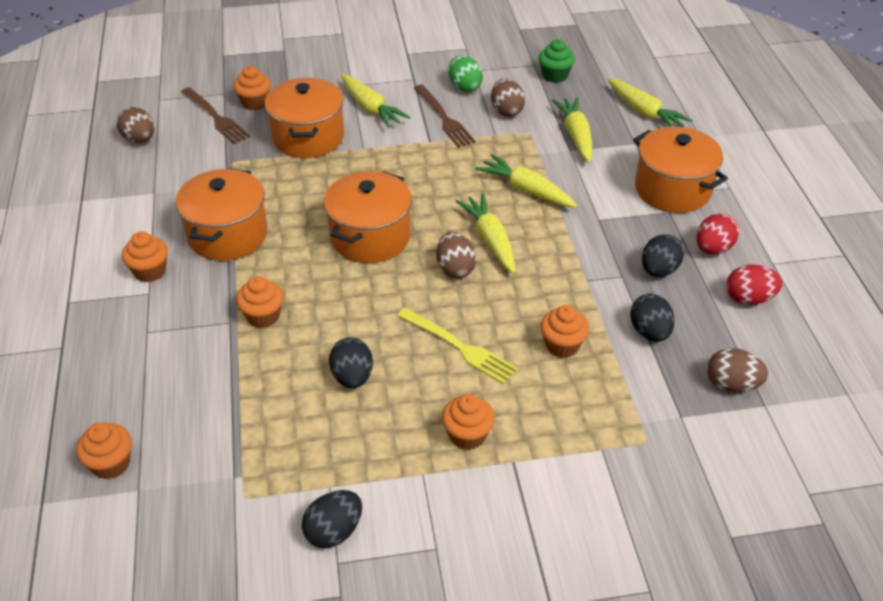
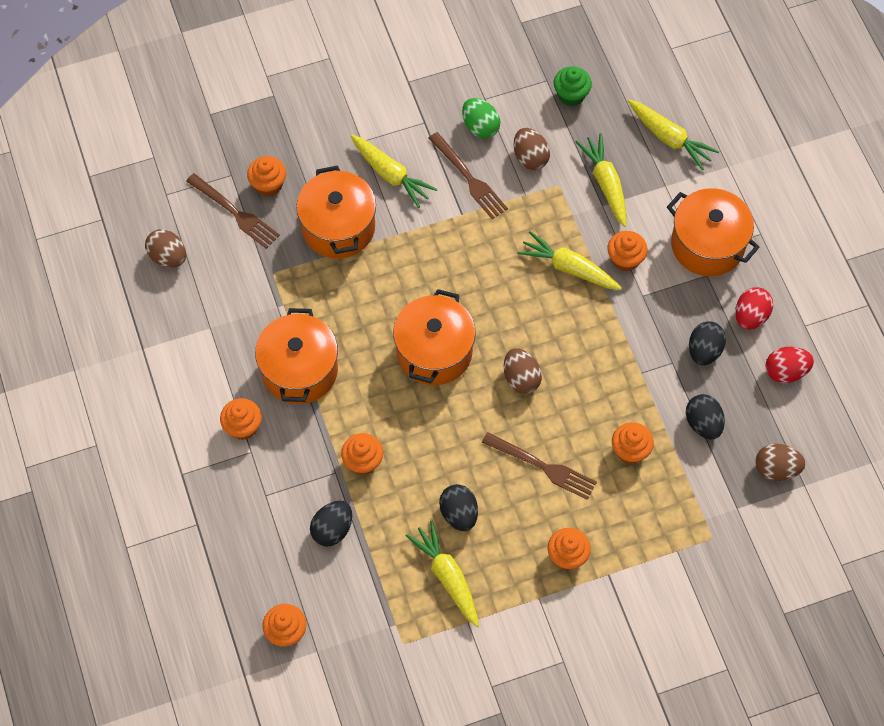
camera: 10 degrees left, 20 degrees up
black egg [302,490,362,548] -> black egg moved to [310,501,352,547]
yellow fork [397,307,518,384] -> brown fork [482,432,597,500]
yellow carrot [455,193,515,274] -> yellow carrot moved to [406,520,479,627]
none -> orange cupcake [607,231,647,272]

